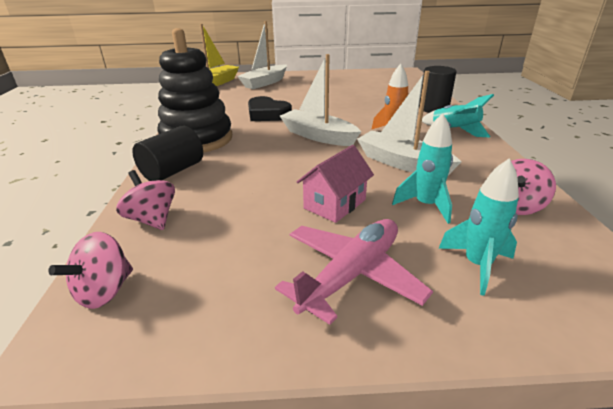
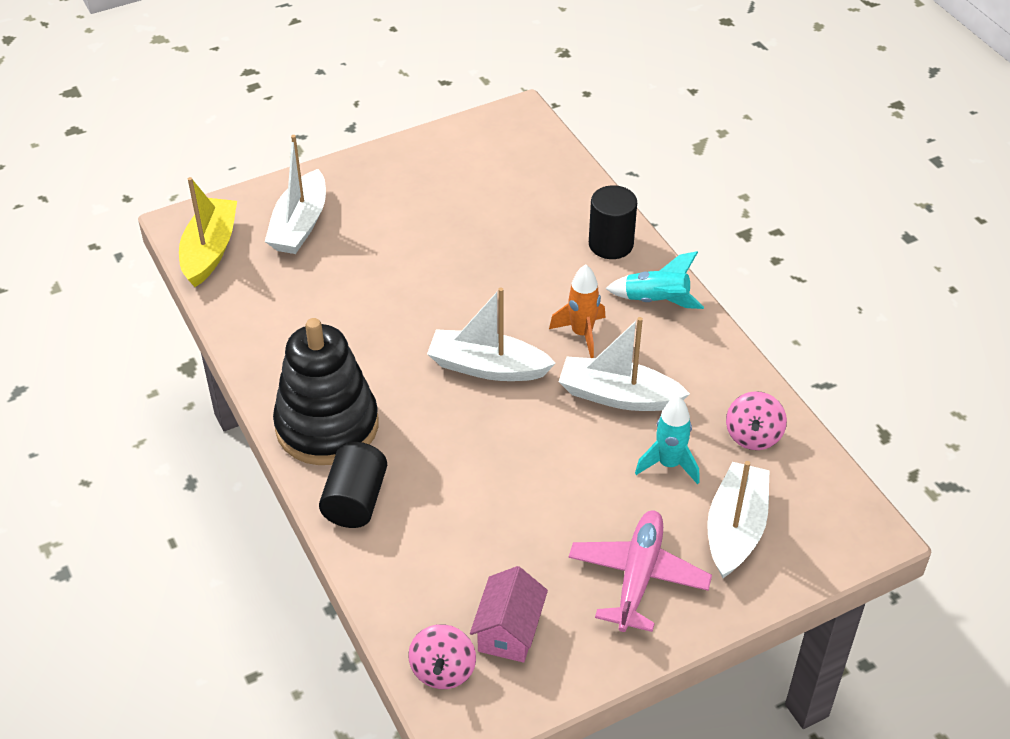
camera: 25 degrees left, 15 degrees up
pink spinning top [116,170,175,230] -> none
black heart [248,96,292,121] -> none
pink house [297,145,374,223] -> pink house moved to [470,566,548,663]
turquoise rocket [439,158,519,296] -> white boat [707,461,770,578]

